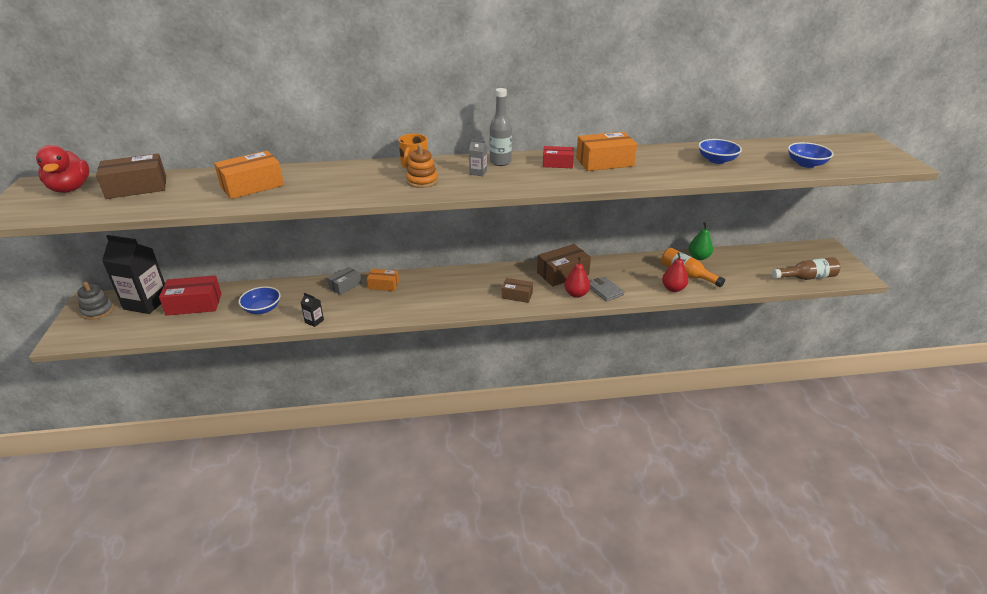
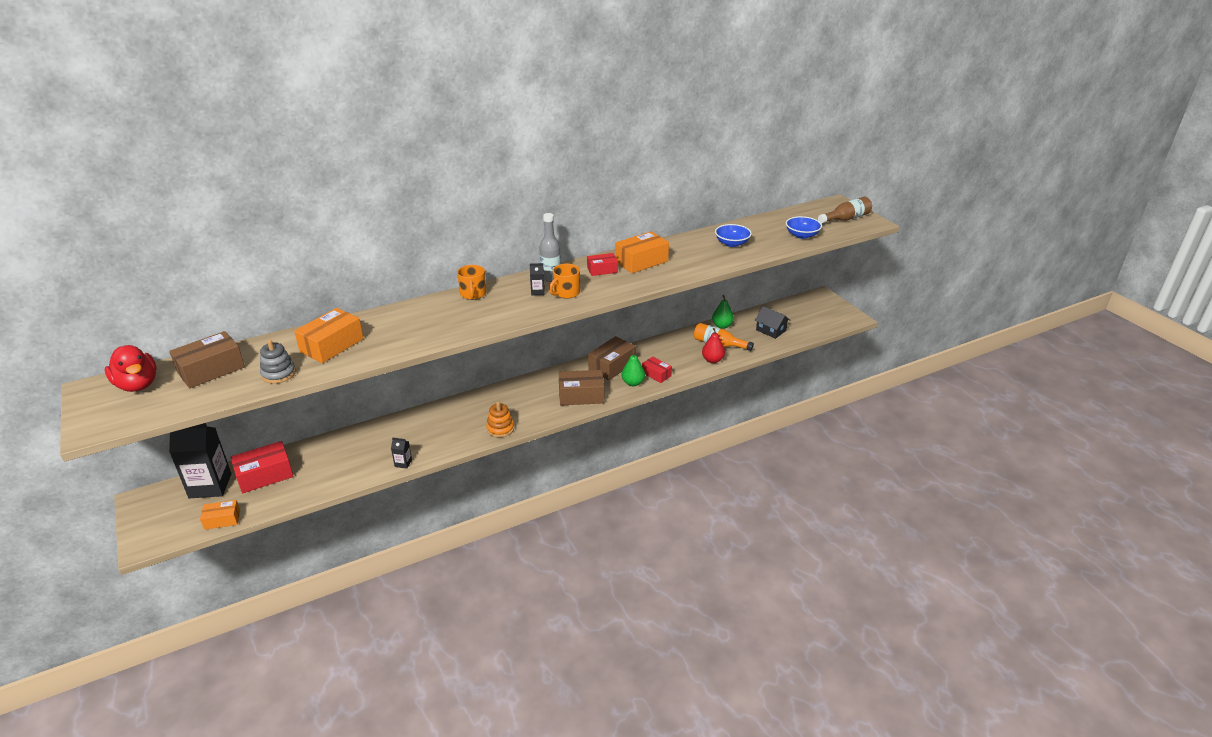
camera: 20 degrees left, 0 degrees up
grey stacking toy [77,282,114,320] -> grey stacking toy moved to [260,340,296,384]
blue bowl [238,287,281,314] -> none
grey box [327,267,362,295] -> none
orange box [367,269,399,291] -> orange box moved to [200,500,240,530]
orange stacking toy [406,144,438,188] -> orange stacking toy moved to [486,402,514,438]
grey carton [469,139,487,176] -> black carton [530,263,545,295]
brown box [502,278,533,303] -> brown box [559,370,604,405], size x1.67
red pear [564,257,590,298] -> green pear [622,349,645,386]
grey wallet [590,277,624,302] -> red box [642,357,672,383]
brown bottle [772,257,840,280] -> brown bottle moved to [818,197,872,224]
none -> orange mug [549,264,580,298]
none -> black house [755,306,790,339]

